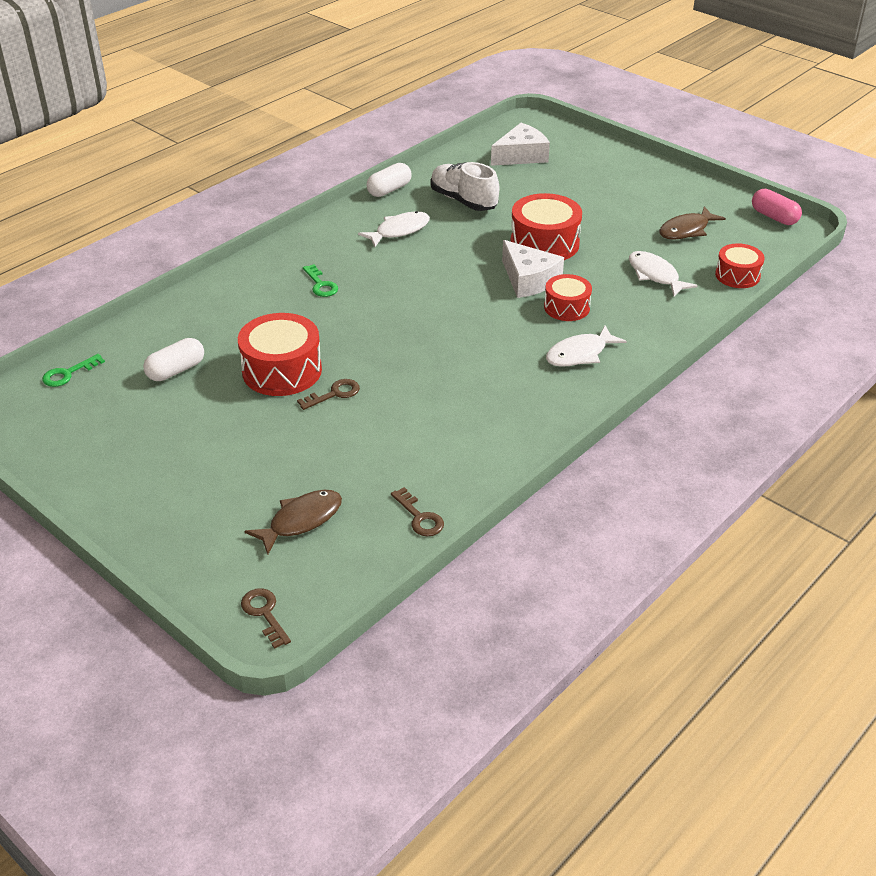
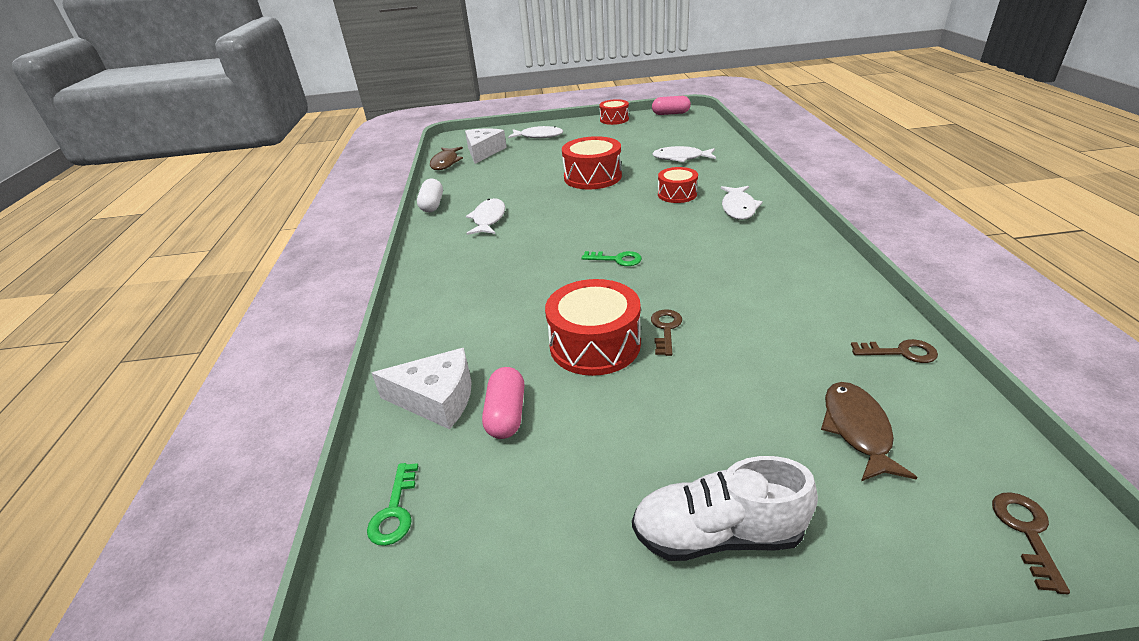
camera: 45 degrees left, 5 degrees down
white capsule [143,338,204,381] -> pink capsule [482,367,524,439]
brown key [241,588,291,649] -> brown key turned 90 degrees clockwise [992,492,1070,594]
green key [303,264,338,297] -> green key moved to [582,251,642,266]
white shoe [430,162,499,211] -> white shoe moved to [632,456,818,561]
white cheese [502,240,564,298] -> white cheese moved to [372,348,472,429]
brown fish [659,206,726,240] -> brown fish moved to [430,147,463,170]
red drum [715,243,765,288] -> red drum moved to [599,99,629,125]
none -> white fish [508,126,563,138]

